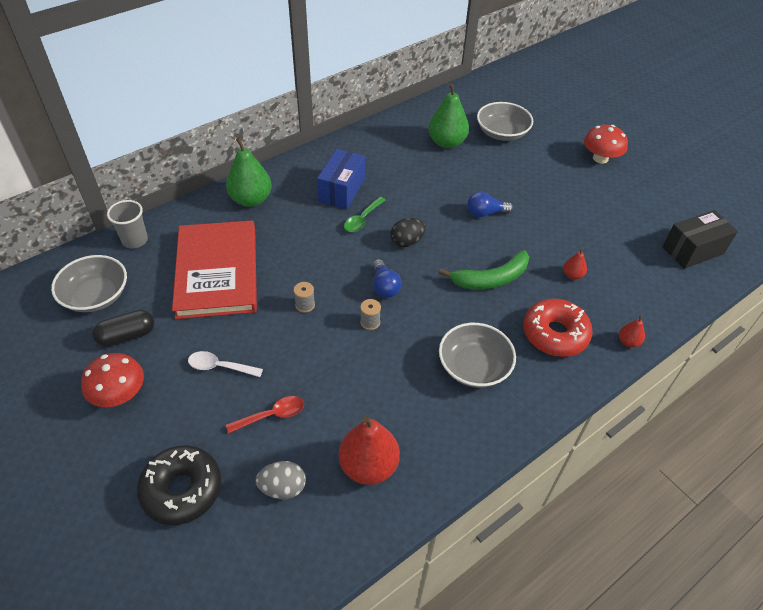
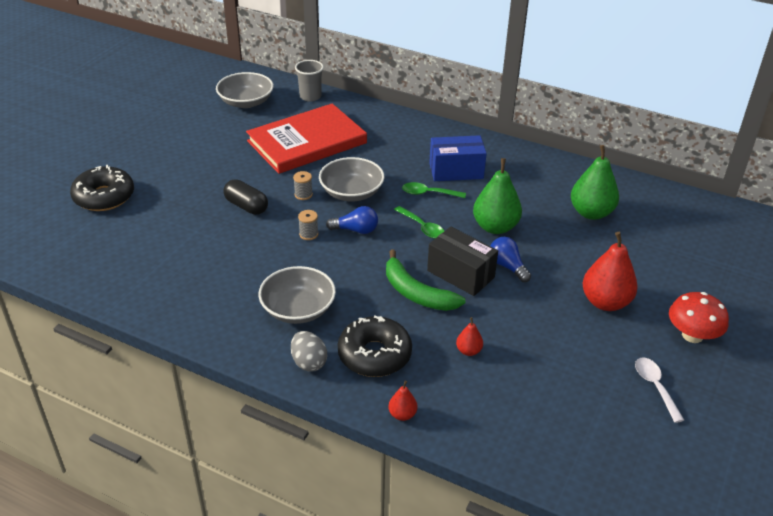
camera: 65 degrees right, 10 degrees down
red mushroom [81,353,144,407] -> none
black capsule [92,310,154,347] -> black capsule moved to [224,179,268,215]
white spoon [188,351,263,377] -> white spoon moved to [635,358,684,423]
green pear [226,138,272,207] -> green pear moved to [473,158,522,234]
red spoon [226,396,304,434] -> none
grey egg [256,461,306,499] -> grey egg moved to [291,331,327,372]
red pear [339,416,400,485] -> red pear moved to [583,232,638,311]
blue light bulb [373,259,402,298] -> blue light bulb turned 135 degrees counterclockwise [326,206,378,234]
black egg [391,218,426,247] -> green spoon [394,206,444,239]
grey bowl [477,102,533,141] -> grey bowl moved to [319,157,384,201]
red donut [523,299,593,357] -> black donut [338,315,412,377]
black box [663,210,738,269] -> black box moved to [427,227,498,296]

